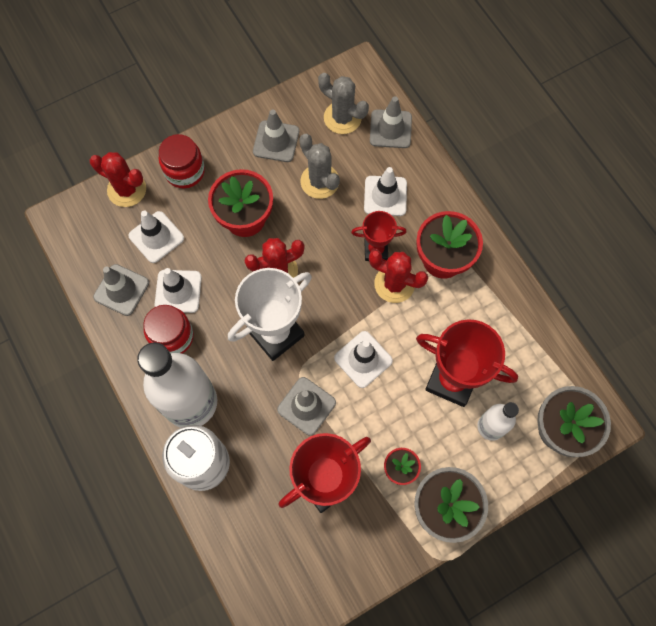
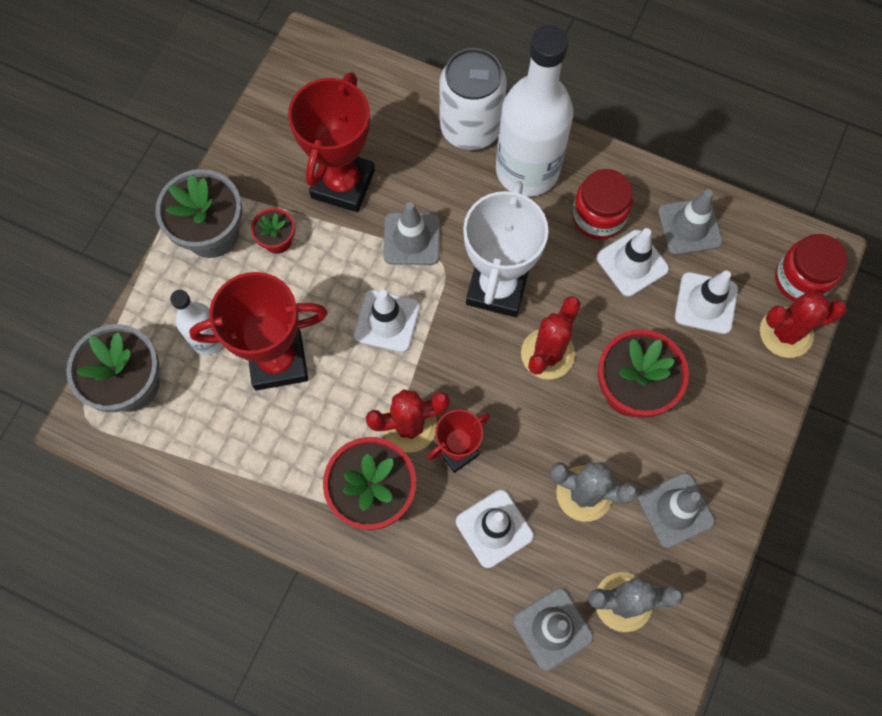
camera: 145 degrees right, 0 degrees up
red jar [159,134,205,188] -> red jar moved to [775,234,847,301]

